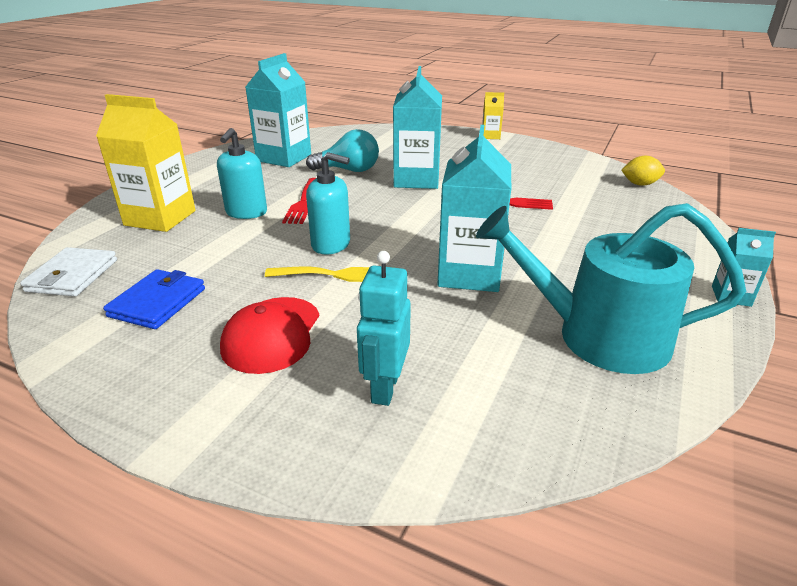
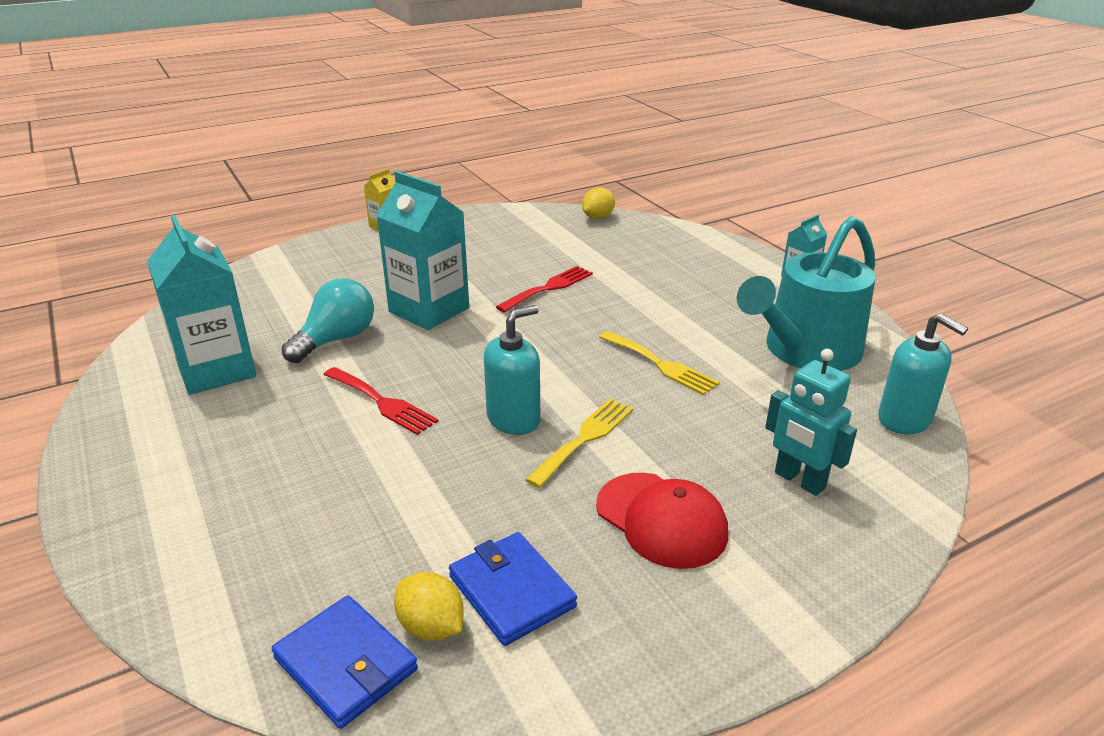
camera: 55 degrees left, 0 degrees up
white wallet [20,247,117,296] -> blue wallet [271,595,418,729]
yellow carton [96,94,196,232] -> none
turquoise soap dispenser [217,128,267,219] -> turquoise soap dispenser moved to [878,313,968,434]
turquoise carton [437,125,511,292] -> yellow fork [599,331,720,395]
none -> yellow lemon [394,572,464,641]

